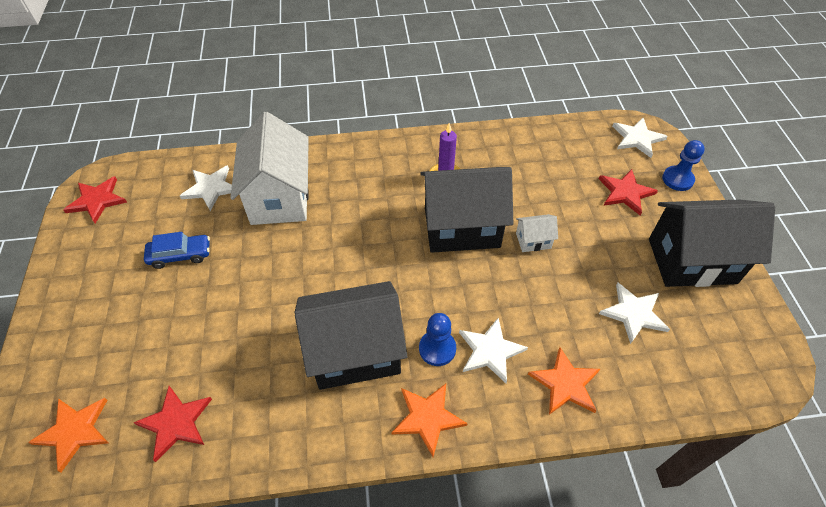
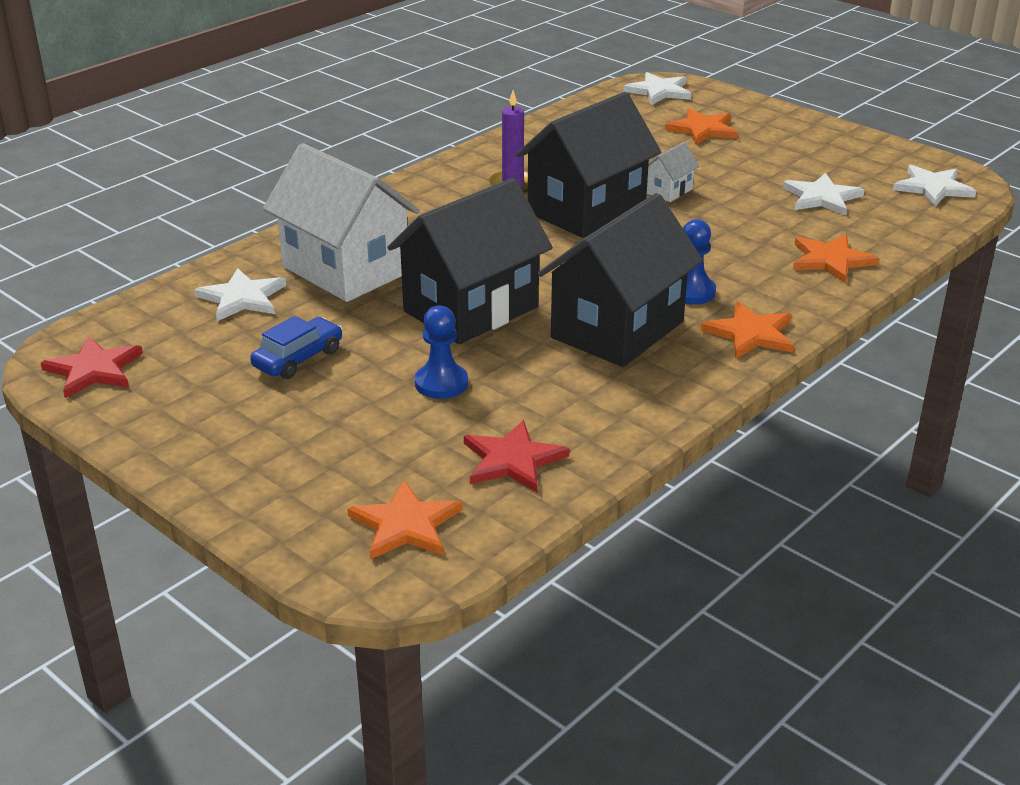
camera: 40 degrees left, 20 degrees down
white star [459,317,528,383] -> white star moved to [893,165,976,206]
red star [599,169,658,215] -> orange star [665,109,738,145]
black house [649,200,775,287] -> black house moved to [388,178,553,344]
blue pawn [662,140,705,191] -> blue pawn moved to [415,305,468,399]

